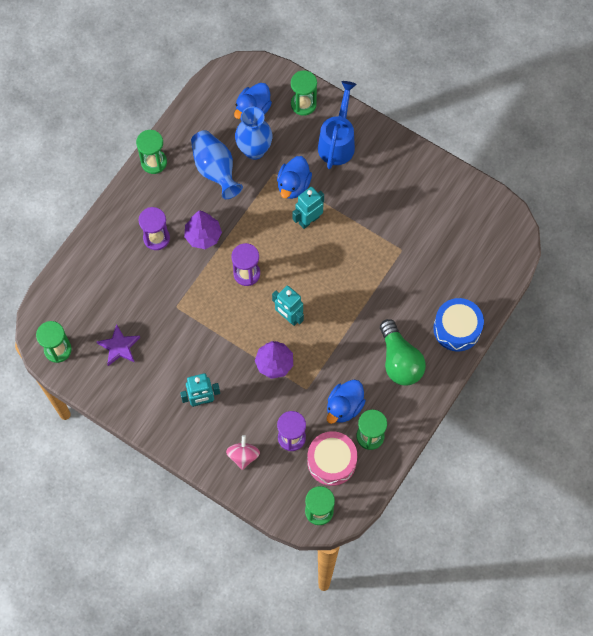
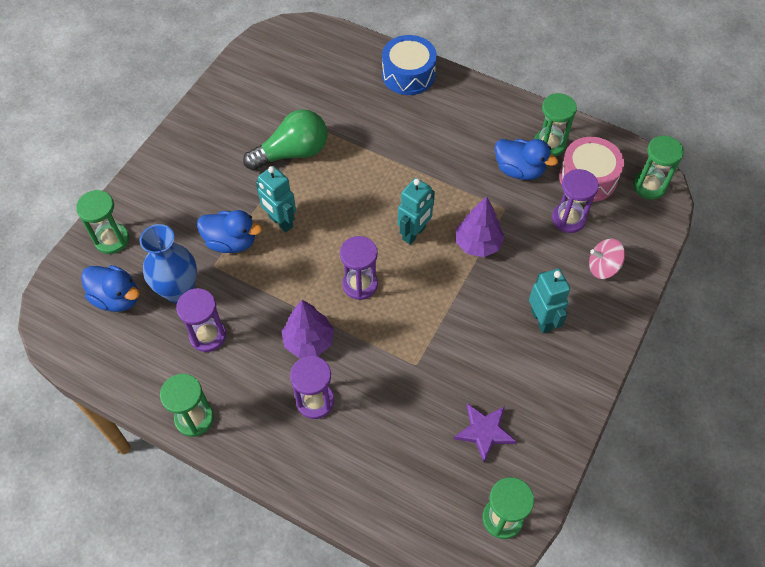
camera: 95 degrees left, 10 degrees down
blue vase [191,130,243,199] -> purple hourglass [176,288,226,352]
blue watering can [318,81,356,169] -> none
green light bulb [380,319,426,386] -> green light bulb moved to [243,109,327,170]

